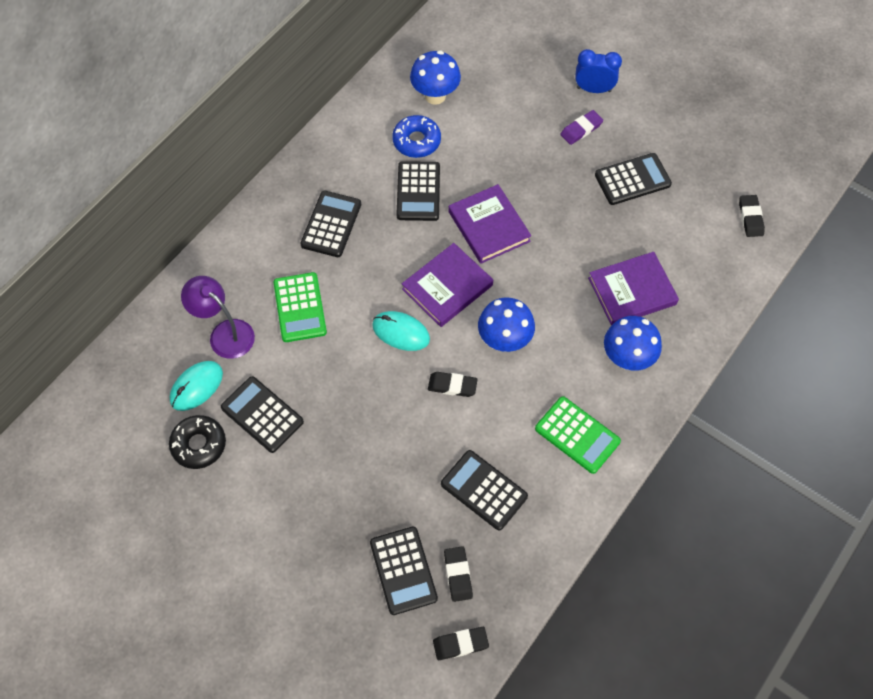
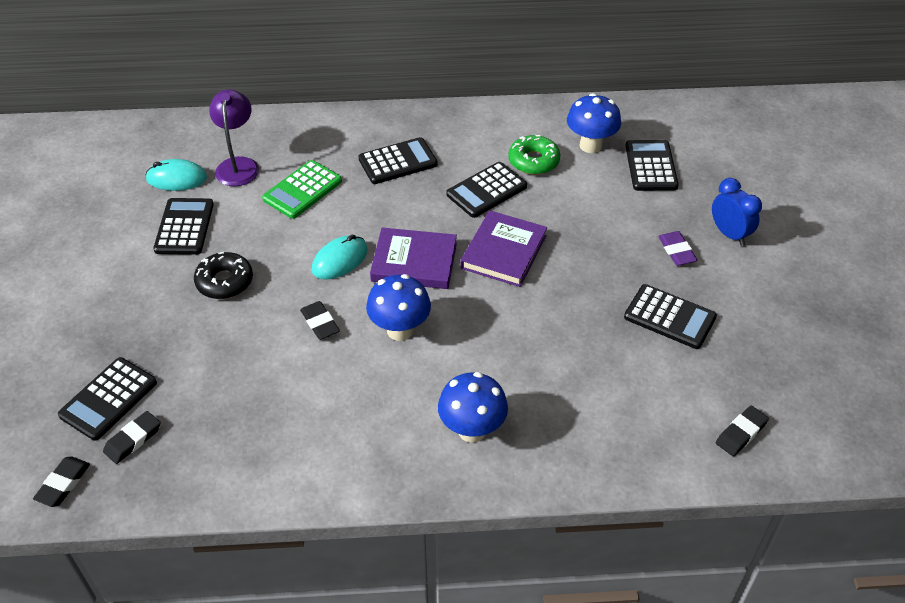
camera: 50 degrees right, 15 degrees down
black donut [169,415,226,469] -> black donut moved to [194,252,253,299]
turquoise mouse [372,311,430,351] -> turquoise mouse turned 60 degrees clockwise [312,235,368,280]
blue donut [392,115,441,158] -> green donut [508,135,560,175]
black eraser [433,627,489,660] -> black eraser turned 75 degrees clockwise [33,456,90,507]
black calculator [441,450,528,530] -> black calculator moved to [625,140,679,191]
green calculator [535,396,621,474] -> none
purple eraser [560,110,603,145] -> purple eraser turned 60 degrees clockwise [658,231,698,266]
purple book [588,252,679,326] -> none

